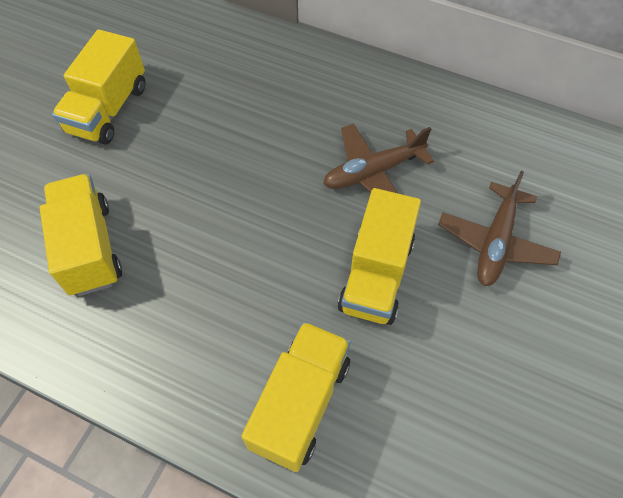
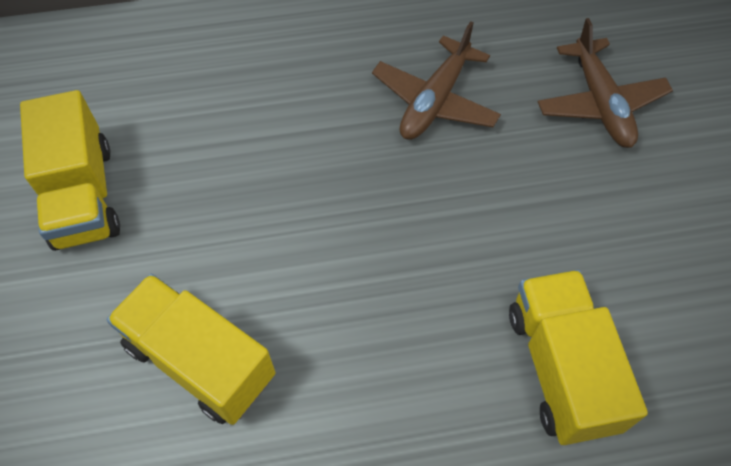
camera: 35 degrees left, 0 degrees up
yellow truck [338,188,421,325] -> none

